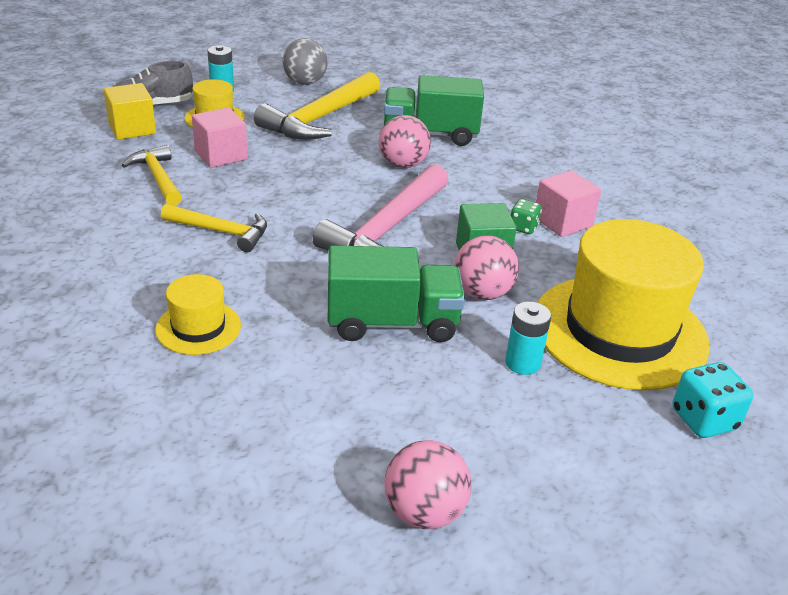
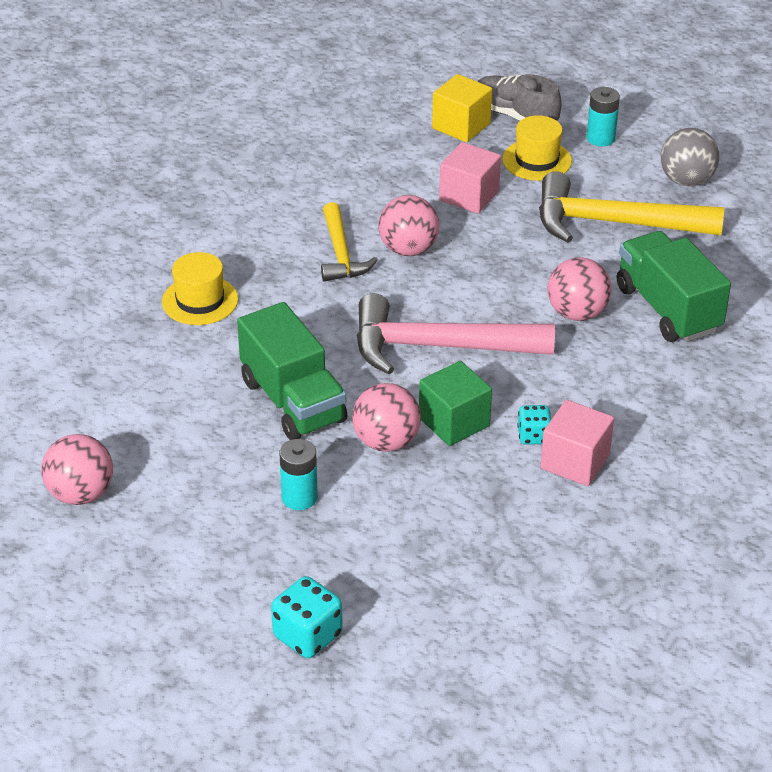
camera: 65 degrees right, 5 degrees up
yellow hammer [121,145,182,206] -> none
green dice [511,199,542,234] -> turquoise dice [517,405,551,444]
yellow hat [538,219,710,390] -> none
none -> pink ball [379,195,439,256]

